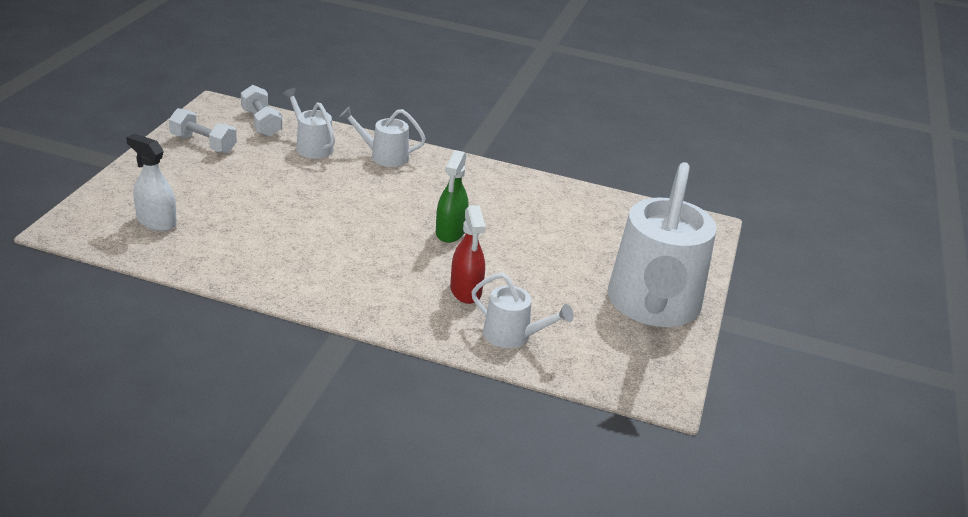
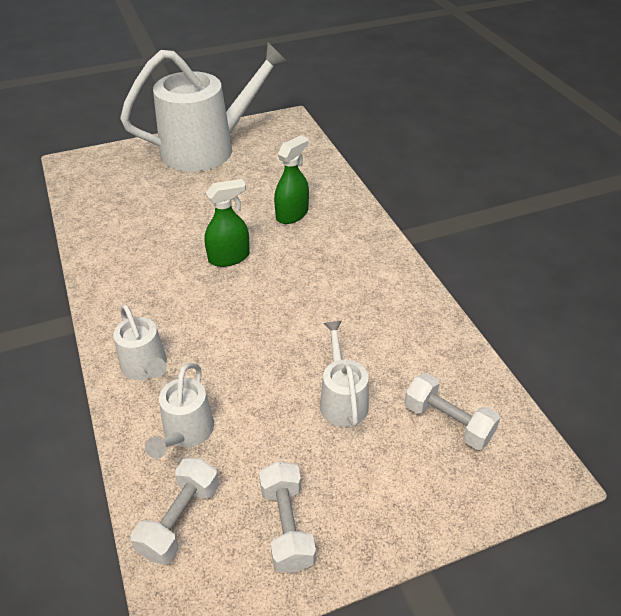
camera: 125 degrees left, 10 degrees up
white spray bottle [126,134,177,231] -> white dumbbell [404,373,500,450]
red spray bottle [450,205,486,304] -> green spray bottle [274,135,309,224]
white watering can [471,273,574,348] -> white watering can moved to [320,321,369,427]

